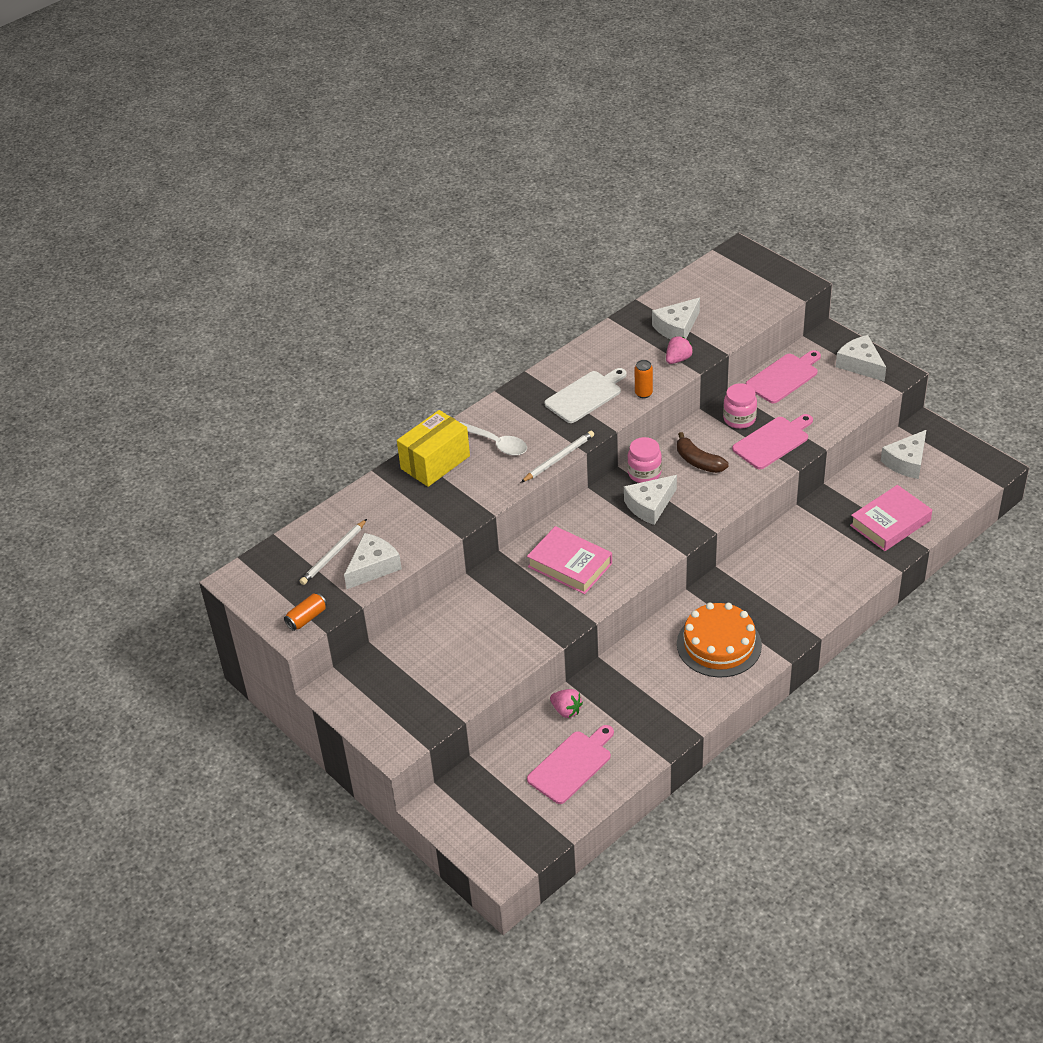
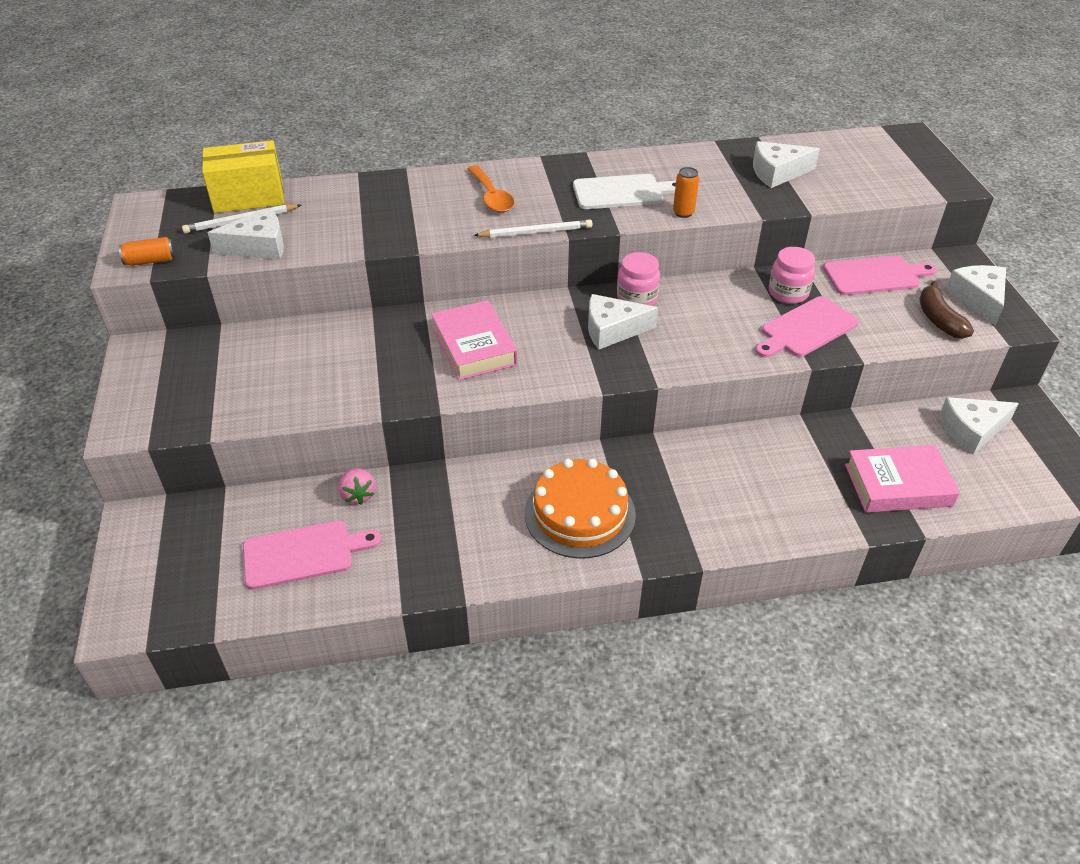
camera: 30 degrees right, 0 degrees up
yellow box [397,410,470,487] -> yellow box moved to [202,140,284,213]
white spoon [460,422,527,456] -> orange spoon [467,165,514,212]
pink strawberry [666,336,693,364] -> none
brown banana [677,432,729,473] -> brown banana moved to [919,281,974,339]
pink cutting board [732,414,813,469] -> pink cutting board turned 150 degrees clockwise [755,296,859,358]

